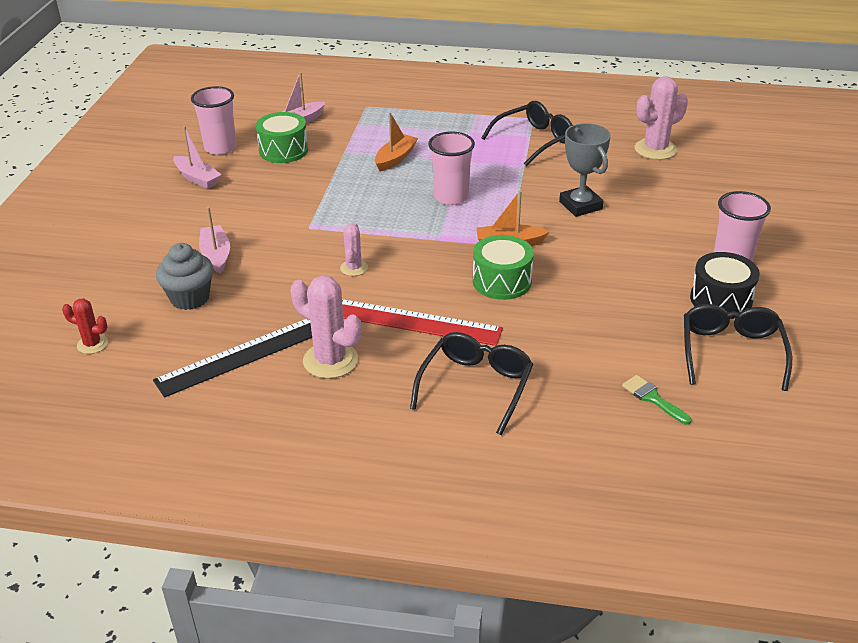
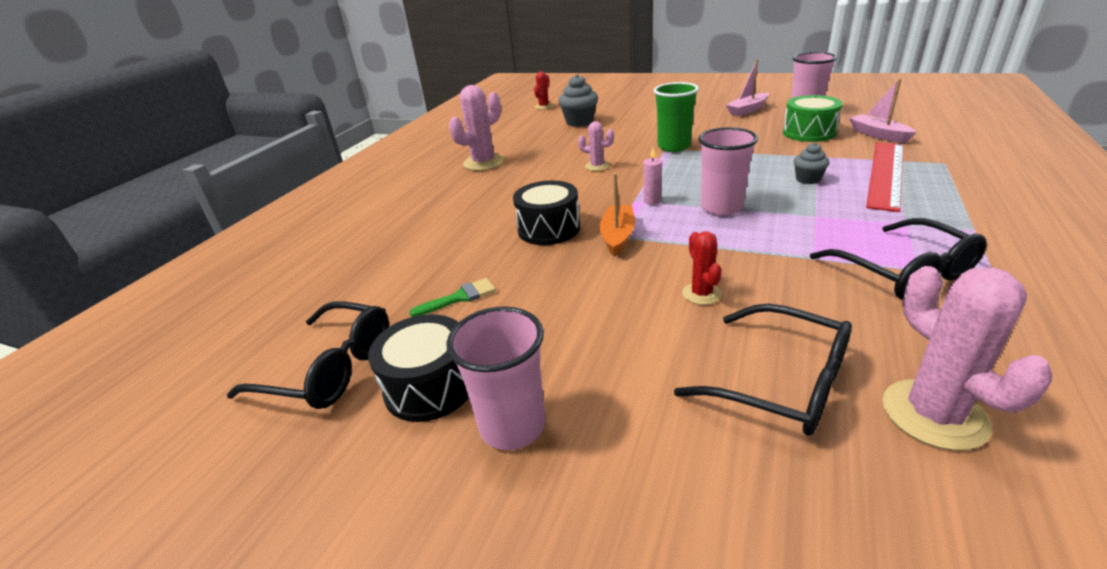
camera: 105 degrees right, 5 degrees down
black ruler [153,319,312,398] -> none
pink boat [199,207,230,274] -> none
red ruler [342,299,503,346] -> red ruler moved to [866,142,903,212]
orange boat [375,112,418,172] -> grey cupcake [794,143,830,184]
black glasses [410,332,533,435] -> black glasses moved to [674,304,852,436]
green drum [473,235,534,300] -> black drum [513,180,580,245]
grey trophy [559,123,611,217] -> red cactus [682,232,722,305]
green brush [622,375,691,425] -> green brush moved to [409,278,496,317]
none -> pink candle [643,148,662,205]
none -> green cup [654,82,699,152]

